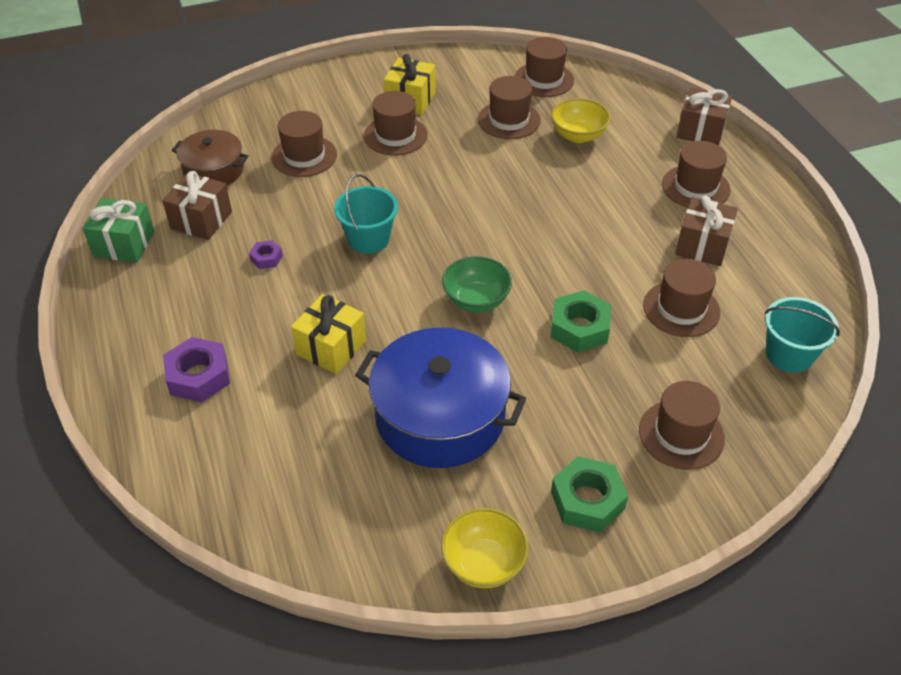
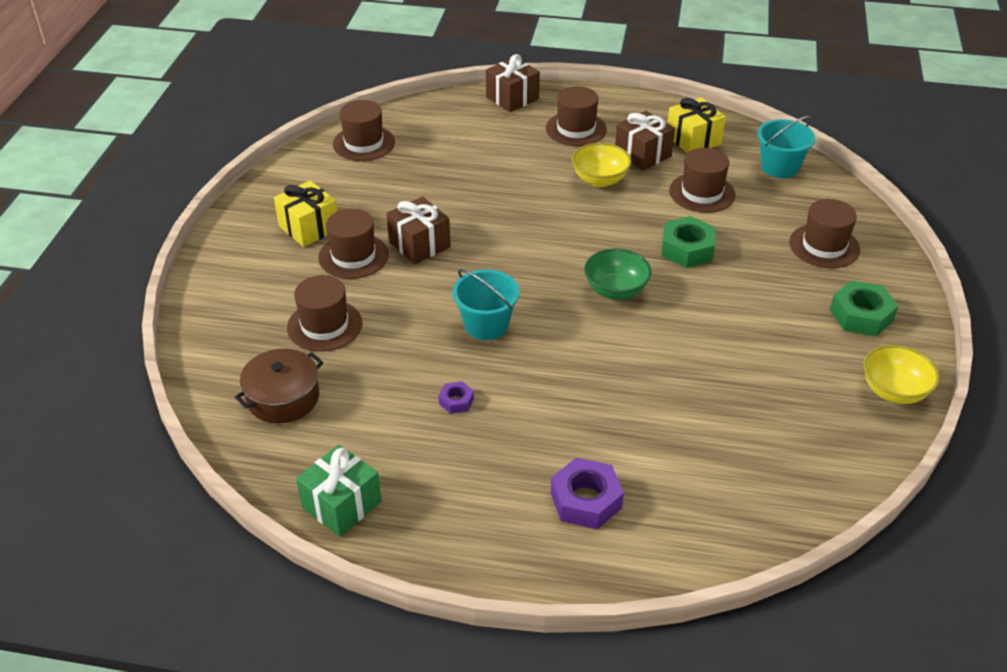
camera: 60 degrees left, 5 degrees down
brown gift [162,171,232,240] -> brown gift moved to [386,197,451,264]
yellow gift [291,294,366,374] -> yellow gift moved to [668,97,726,153]
blue pot [355,327,527,468] -> none
brown hat [478,76,541,139] -> none
yellow bowl [551,98,610,143] -> yellow bowl moved to [572,143,631,187]

